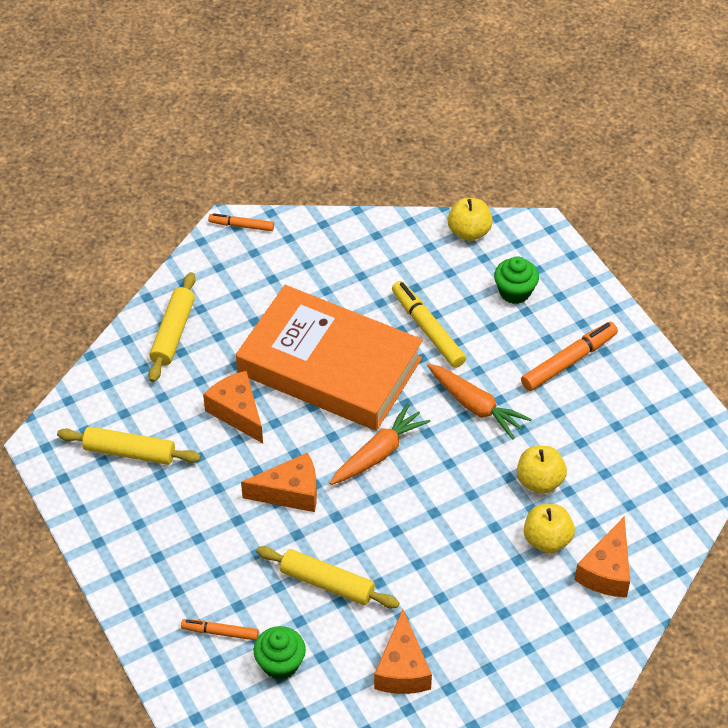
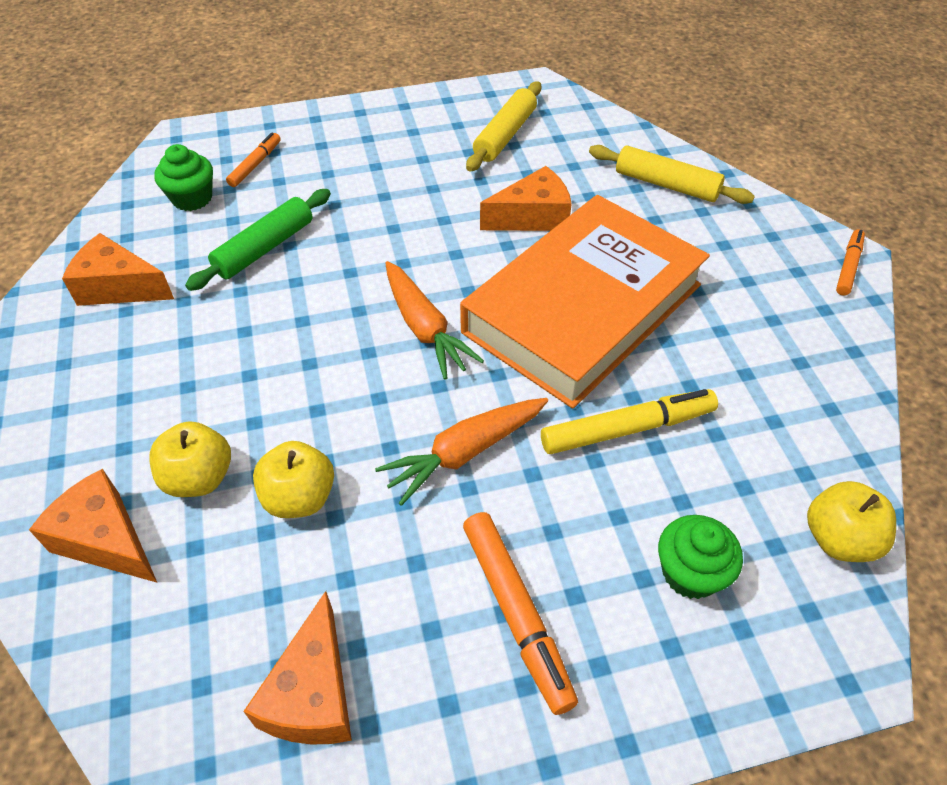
camera: 105 degrees right, 0 degrees up
orange cheese [241,452,317,512] -> orange cheese moved to [243,591,352,745]
yellow rolling pin [256,546,399,608] -> green rolling pin [185,189,331,291]

